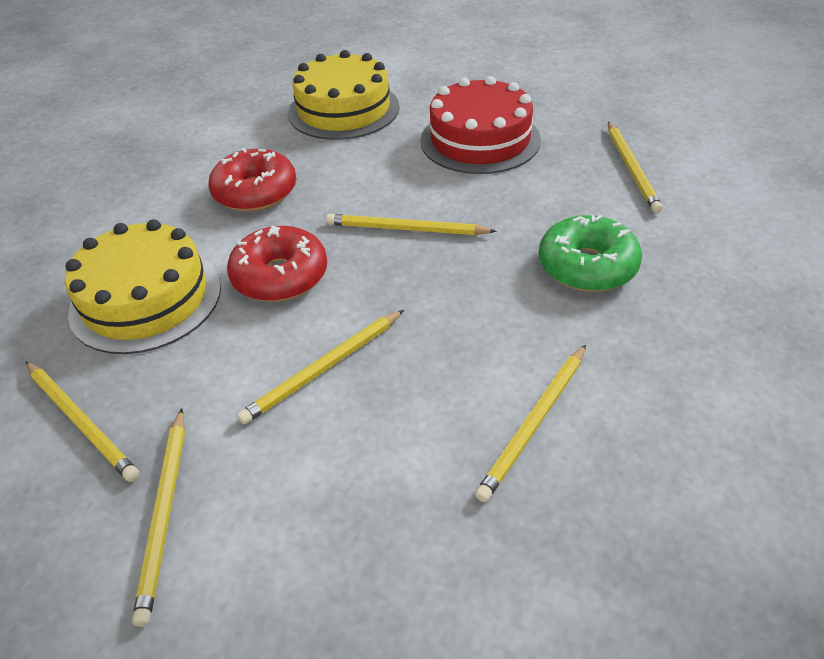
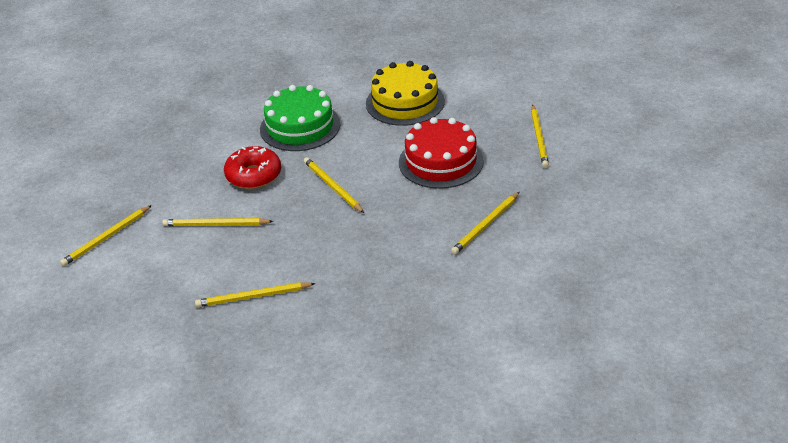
camera: 45 degrees right, 5 degrees down
yellow pencil [26,362,140,482] -> yellow pencil moved to [531,104,549,168]
yellow cake [65,219,221,354] -> none
red donut [209,148,296,212] -> green cake [260,85,340,151]
green donut [539,215,642,292] -> none

